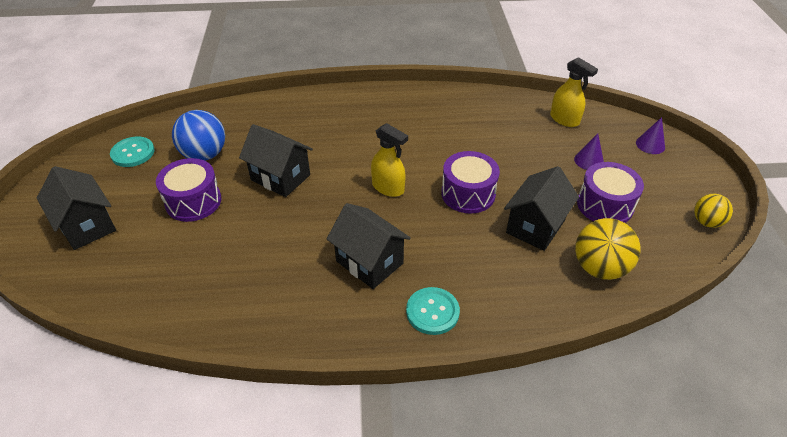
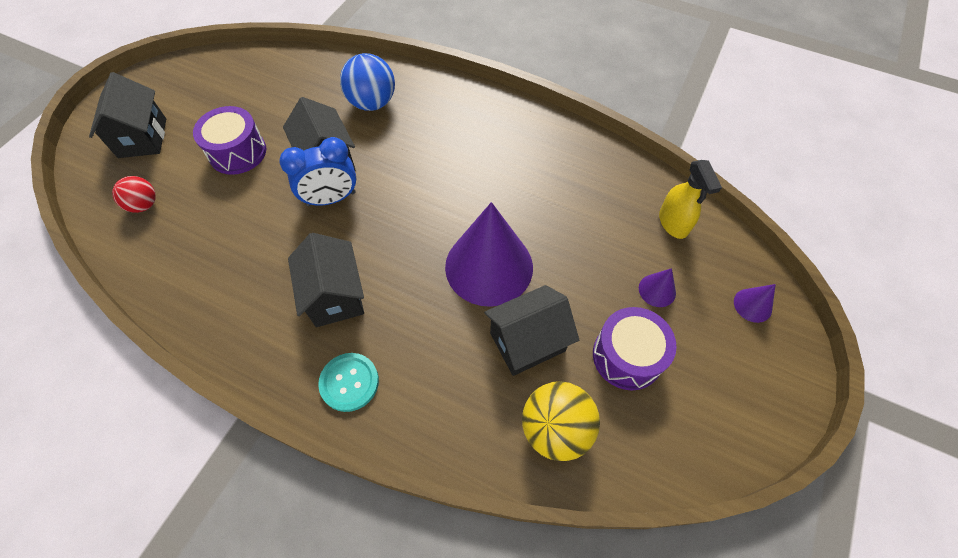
camera: 30 degrees right, 15 degrees up
turquoise button [110,137,155,167] -> none
blue ball [172,110,225,161] -> blue ball moved to [340,53,395,111]
yellow spray bottle [371,123,408,197] -> none
purple drum [441,151,500,214] -> purple cone [445,202,533,307]
yellow ball [694,193,733,228] -> none
none -> red ball [112,176,156,213]
none -> blue clock [279,137,356,206]

